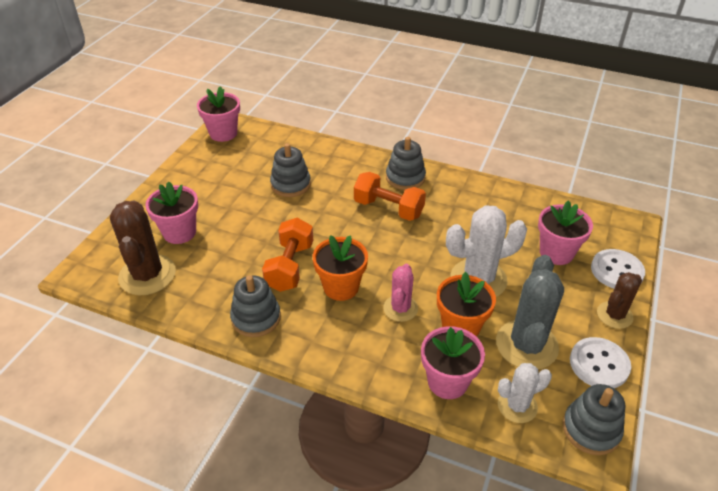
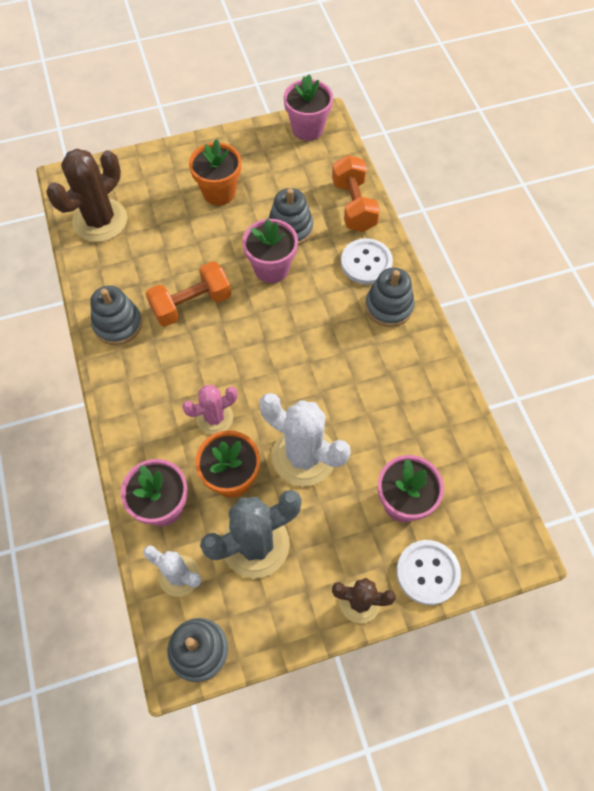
camera: 50 degrees right, 20 degrees up
pink flower pot [145,181,198,244] -> pink flower pot moved to [242,219,298,283]
orange flower pot [313,235,368,301] -> orange flower pot moved to [189,139,241,205]
orange dumbbell [354,172,426,221] -> orange dumbbell moved to [332,155,380,232]
white button [570,337,631,388] -> white button moved to [341,238,393,284]

